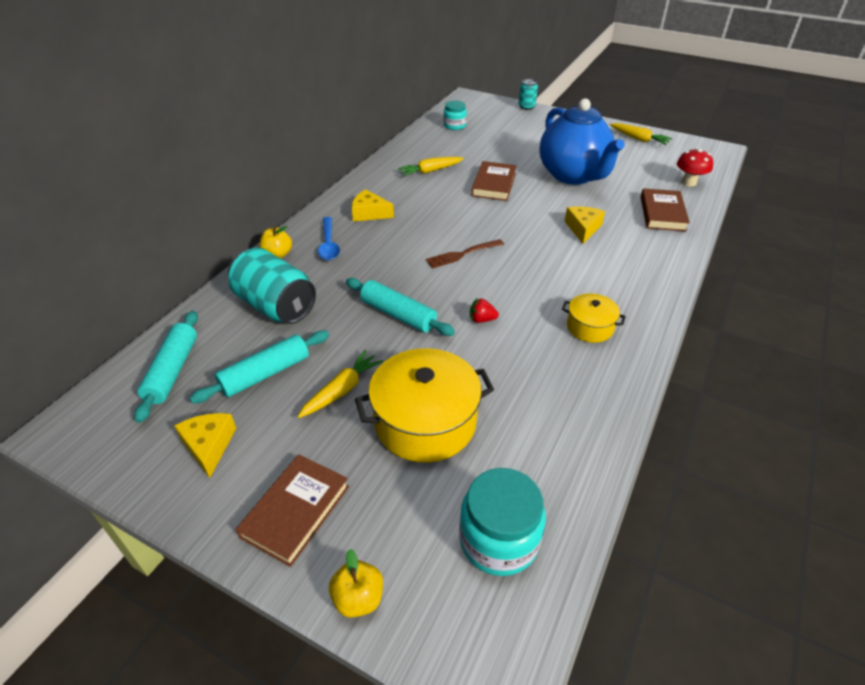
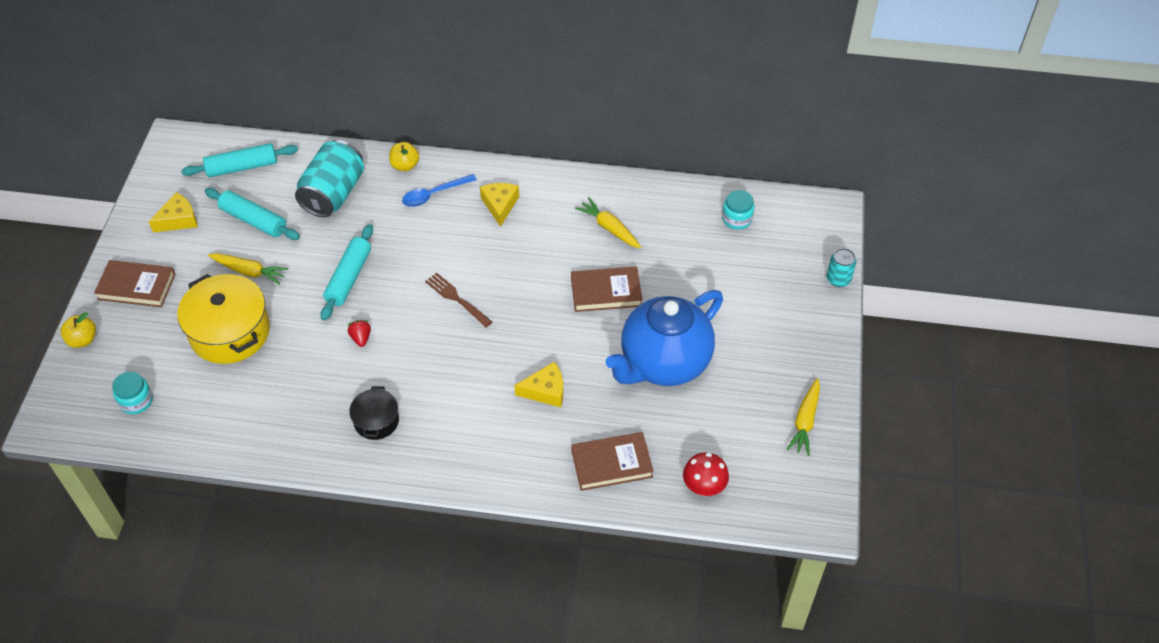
camera: 70 degrees right, 10 degrees up
turquoise jar [459,468,546,576] -> turquoise jar [112,371,153,414], size x0.61
yellow pot [562,293,626,343] -> black pot [349,386,399,440]

